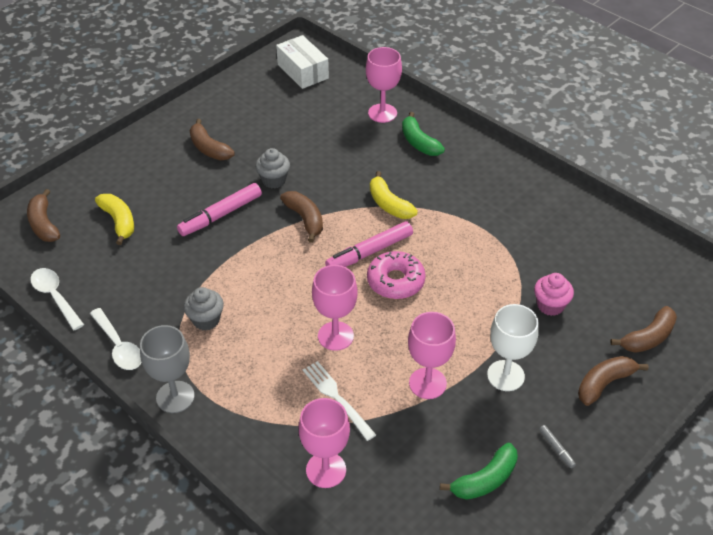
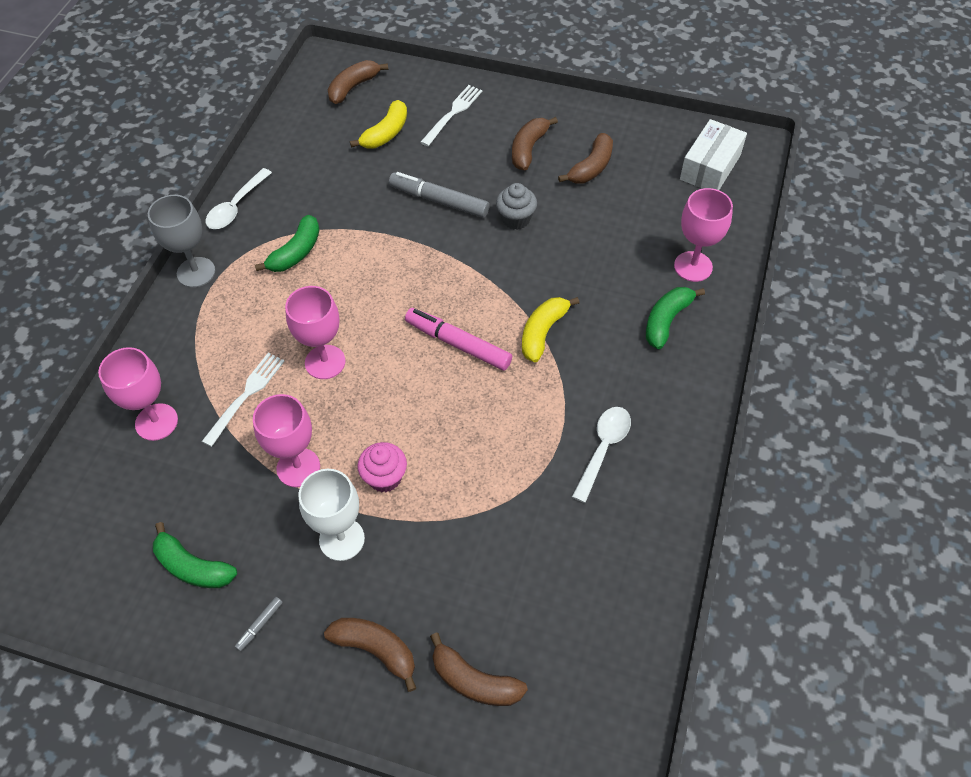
camera: 65 degrees right, 10 degrees up
white spoon [30,268,84,330] -> white spoon moved to [572,407,631,503]
pink marker [177,183,262,236] -> grey marker [389,172,490,218]
grey cupcake [184,287,224,331] -> green banana [255,215,320,272]
brown banana [280,191,323,243] -> brown banana moved to [558,133,613,183]
pink donut [367,251,426,299] -> none
pink cupcake [534,273,574,316] -> pink cupcake moved to [357,442,407,492]
none -> white fork [420,85,482,146]

